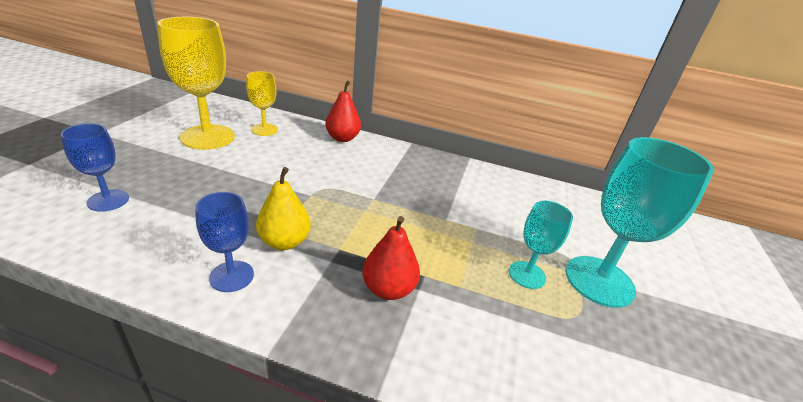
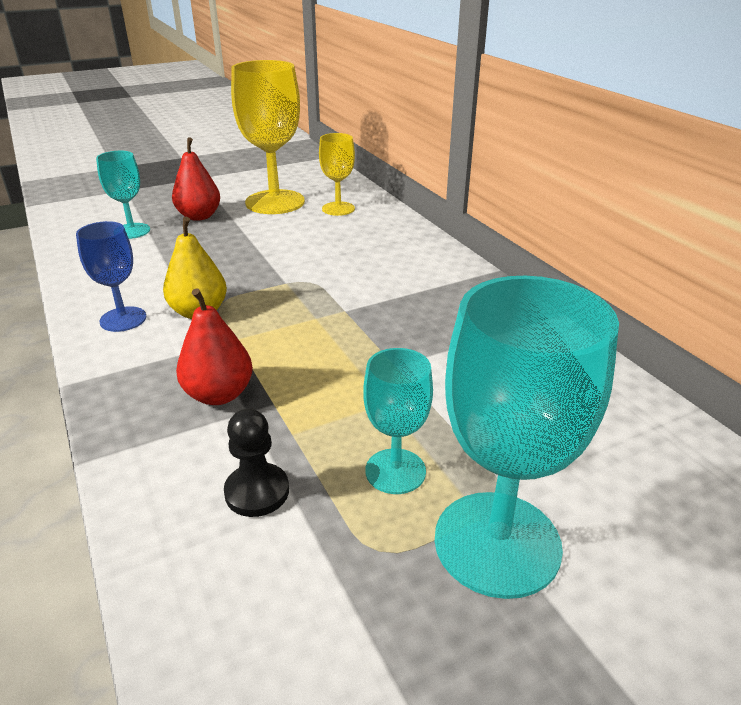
camera: 50 degrees right, 0 degrees up
blue goblet [61,123,129,212] -> turquoise goblet [96,151,150,239]
red pear [325,81,361,142] -> red pear moved to [172,137,220,221]
none -> black pawn [224,409,289,517]

